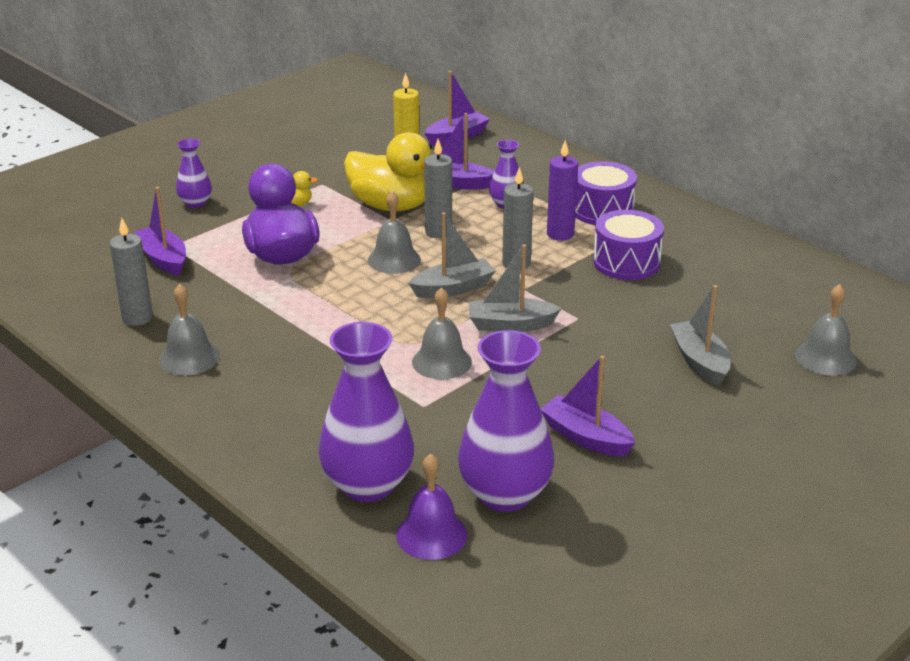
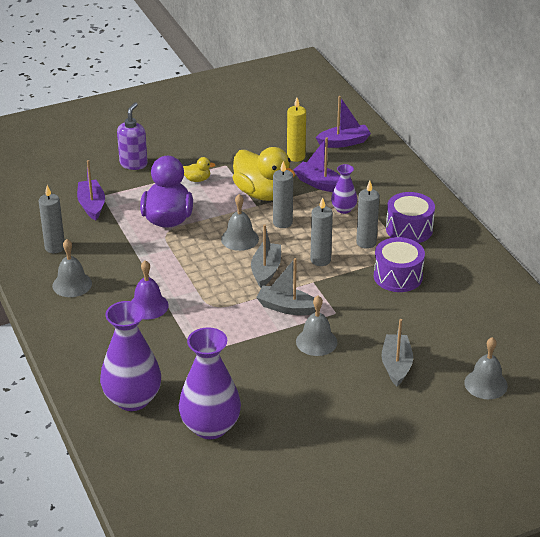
camera: 20 degrees right, 5 degrees up
purple vase [176,138,212,208] -> purple soap dispenser [117,102,148,170]
purple bell [396,454,467,560] -> purple bell moved to [131,260,169,320]
grey boat [409,212,496,298] -> grey boat turned 75 degrees counterclockwise [251,224,281,288]
grey bell [412,287,472,379] -> grey bell moved to [296,296,337,356]
purple boat [540,356,635,456] -> none
purple candle [547,140,578,240] -> grey candle [356,181,379,249]

